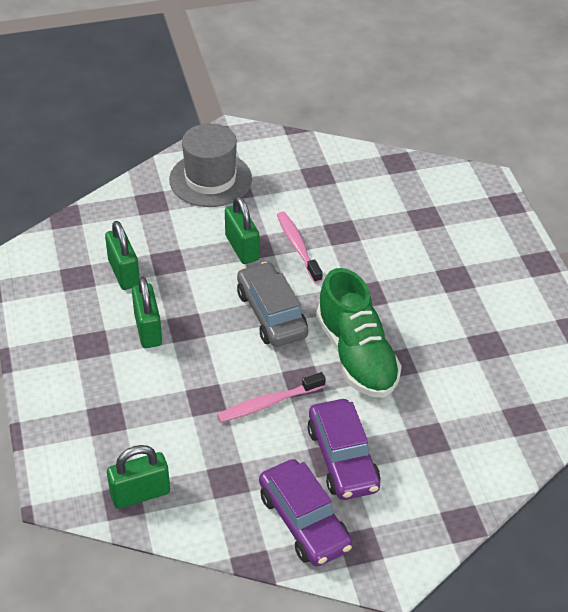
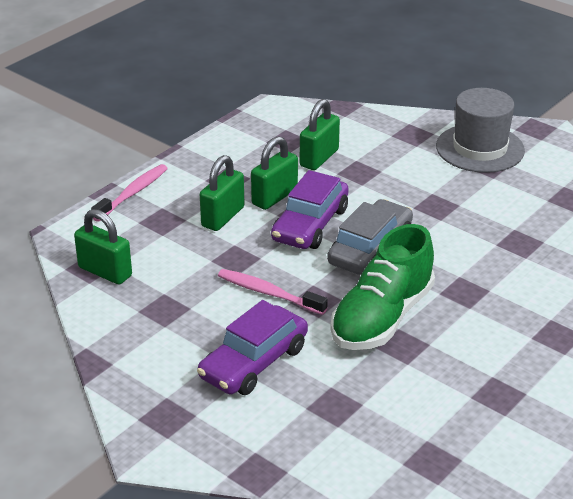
camera: 55 degrees right, 10 degrees down
green padlock [225,196,259,264] -> green padlock moved to [200,155,244,231]
purple car [259,459,352,567] -> purple car moved to [271,170,349,249]
pink toothbrush [277,212,323,283] -> pink toothbrush moved to [91,164,168,222]

